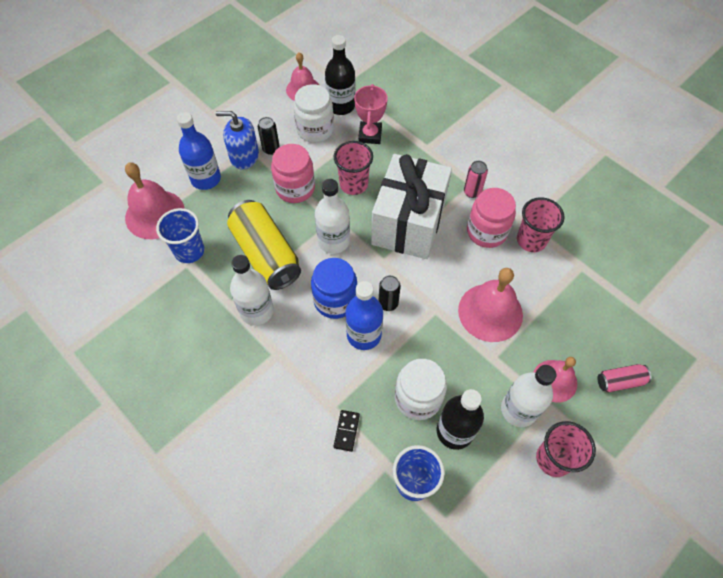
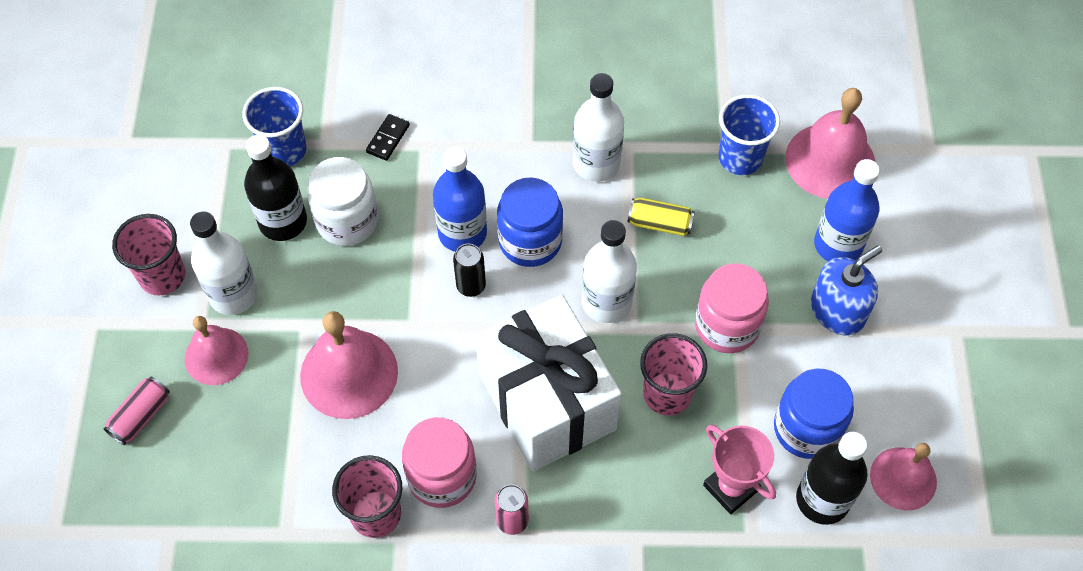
camera: 135 degrees right, 0 degrees up
yellow can [227,200,301,290] -> yellow can [628,198,695,236], size x0.47
black can [258,117,280,155] -> none
white jar [293,84,334,143] -> blue jar [774,369,854,459]
black domino [334,410,360,452] -> black domino turned 60 degrees clockwise [366,114,410,161]

